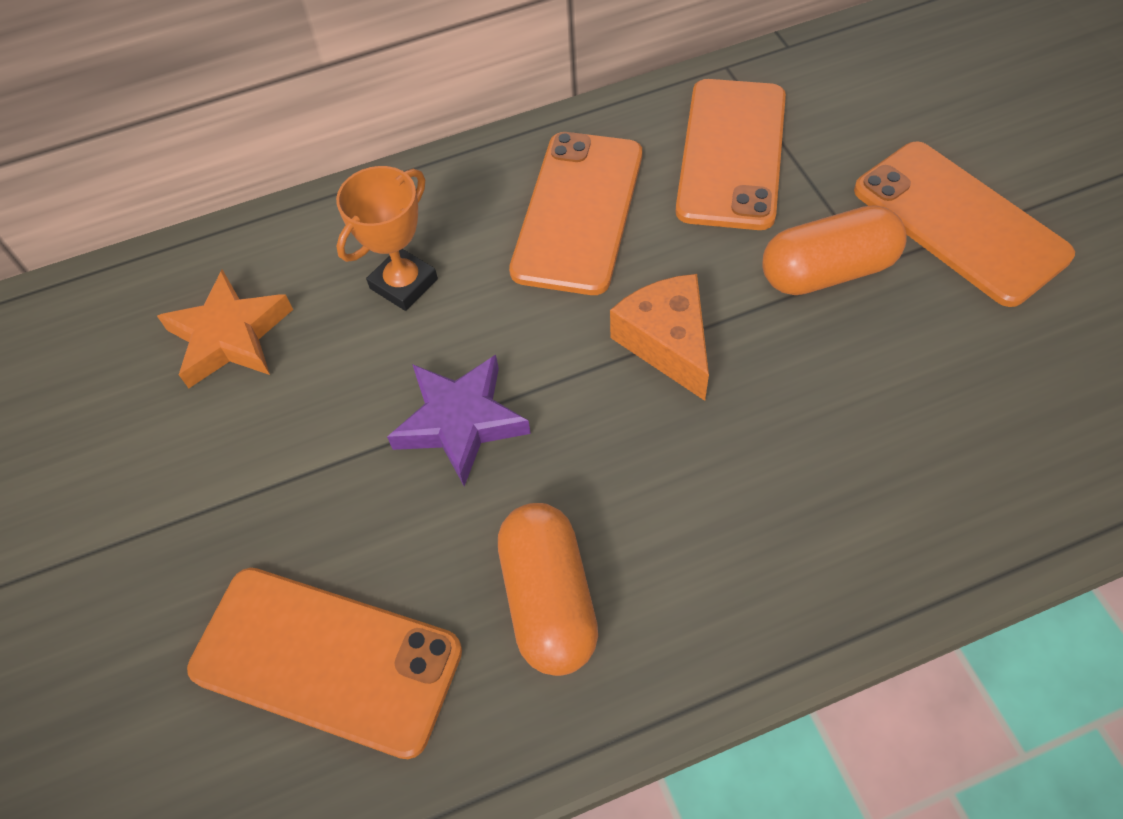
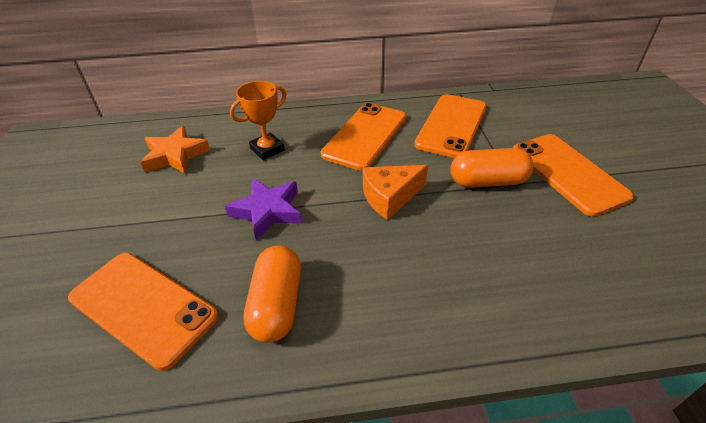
camera: 10 degrees right, 15 degrees down
orange cheese [610,274,709,401] -> orange cheese turned 105 degrees counterclockwise [363,165,428,220]

